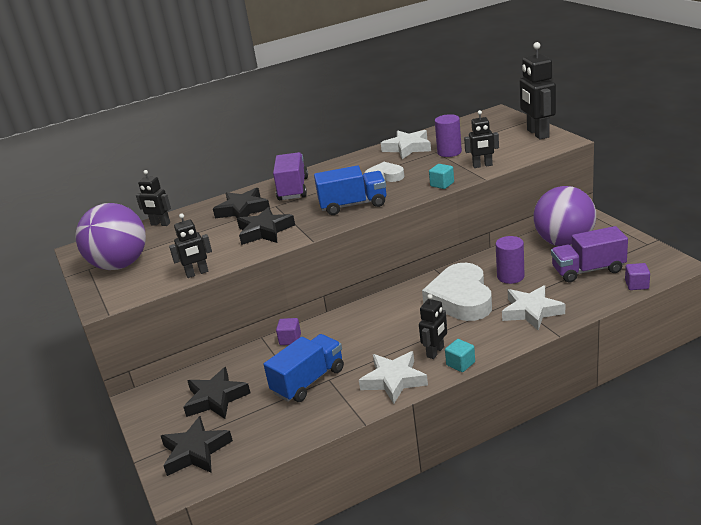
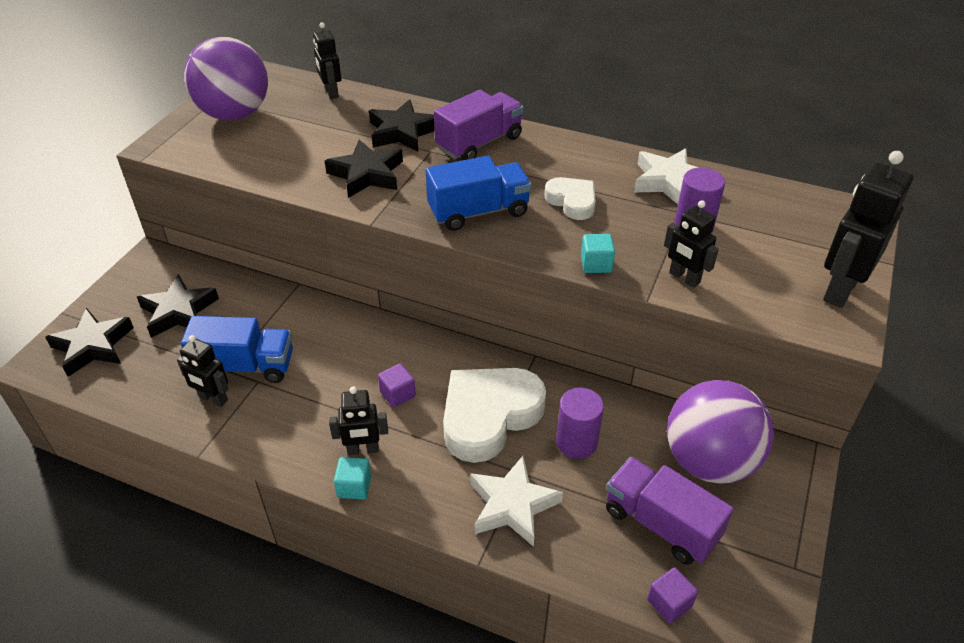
camera: 45 degrees right, 15 degrees up
black robot [169,214,212,278] -> black robot moved to [177,335,229,407]
purple cube [276,318,301,345] -> purple cube moved to [378,364,416,407]
blue truck [314,165,386,215] -> blue truck turned 60 degrees counterclockwise [426,156,532,231]
white star [359,351,428,404] -> none

